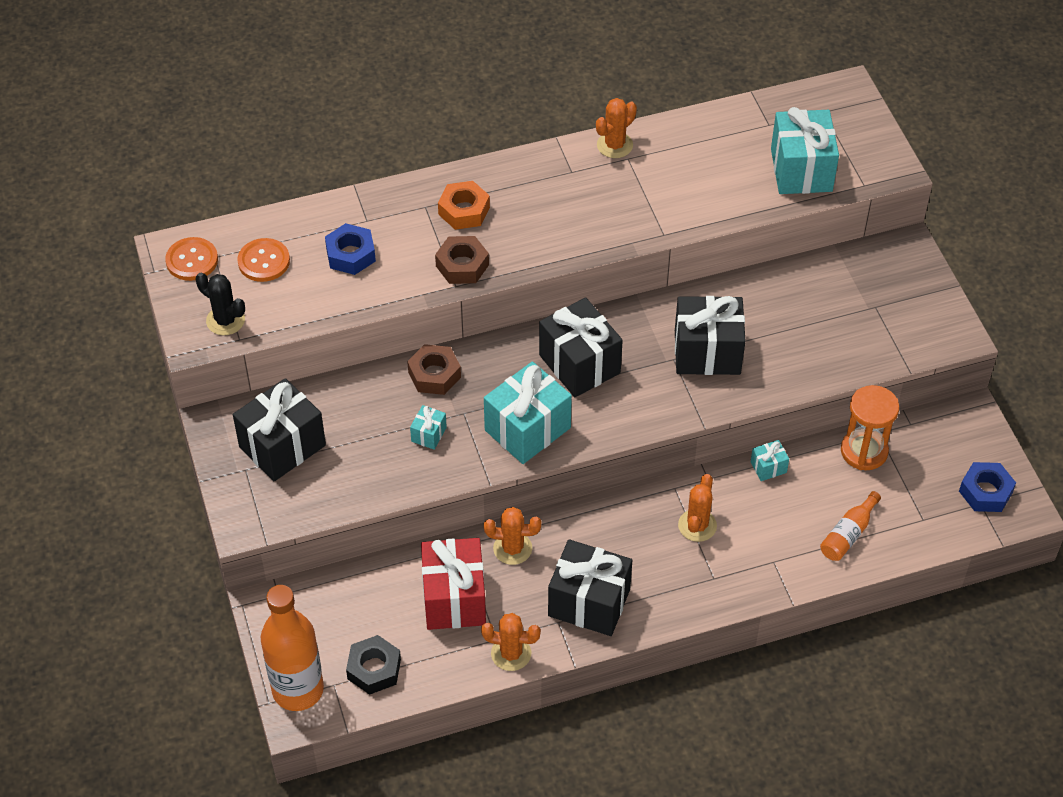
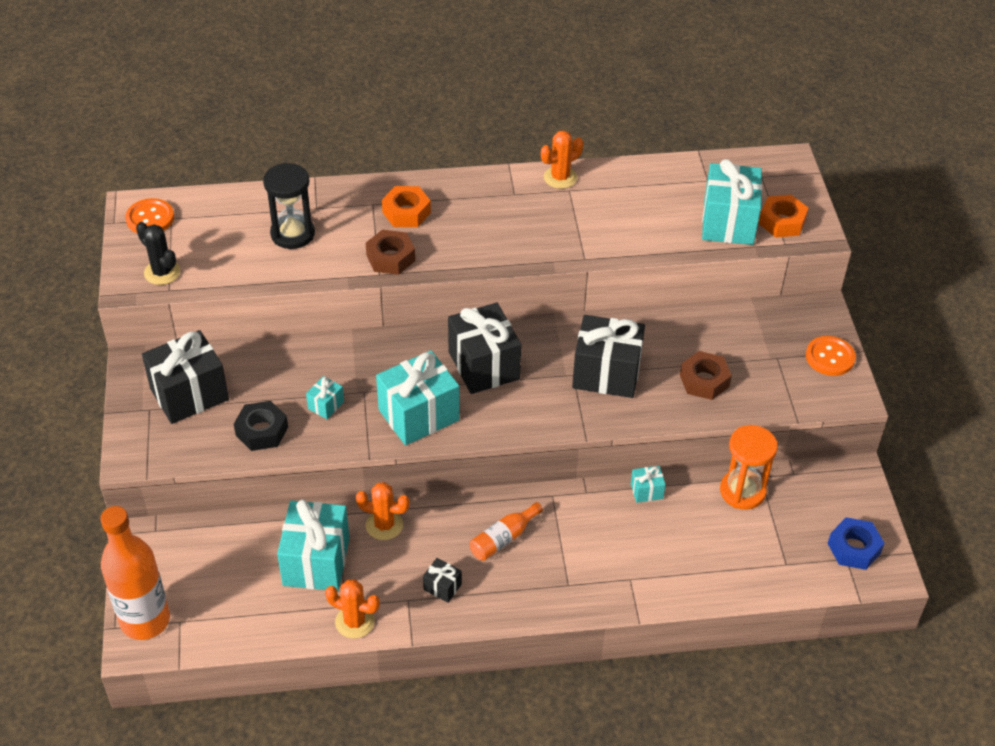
camera: 10 degrees right, 5 degrees down
orange button [238,238,290,282] -> orange button moved to [806,336,856,376]
blue nut [325,223,376,275] -> black hourglass [263,163,315,249]
black nut [346,635,401,695] -> black nut moved to [234,401,288,451]
brown nut [407,344,461,395] -> brown nut moved to [680,351,732,400]
red gift [421,538,486,630] -> turquoise gift [277,500,349,591]
black gift [548,539,632,636] -> black gift [423,558,462,603], size x0.45
orange cactus [678,474,717,542] -> none
orange bottle [820,491,881,561] -> orange bottle moved to [470,502,543,561]
none -> orange nut [759,195,808,237]

